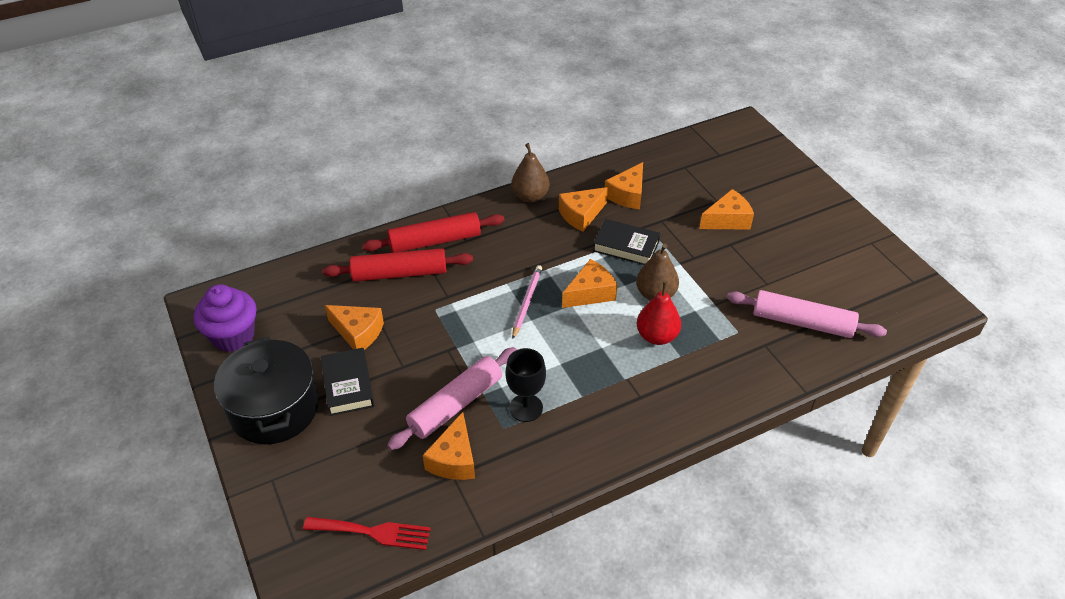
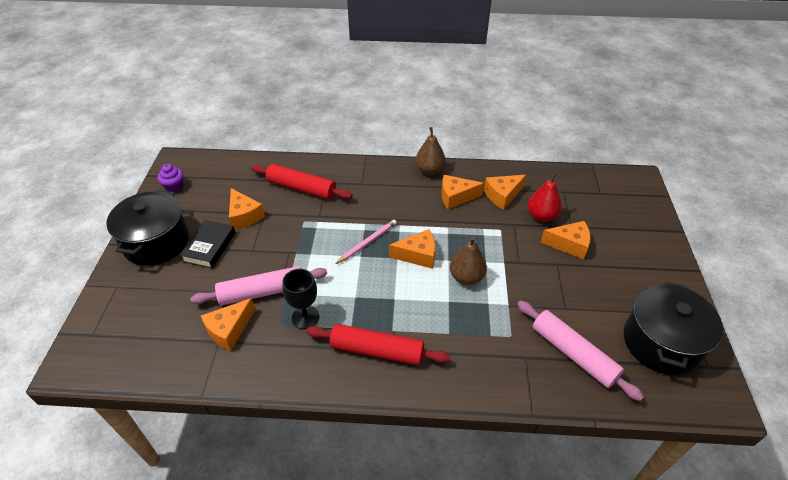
camera: 30 degrees right, 0 degrees up
purple cupcake [193,284,257,352] -> purple cupcake [157,164,183,193], size x0.58
red fork [303,517,431,550] -> none
red rolling pin [362,212,504,253] -> red rolling pin moved to [306,324,450,365]
black book [593,219,660,265] -> none
red pear [637,281,681,345] -> red pear moved to [528,172,562,222]
none -> black pot [624,281,723,375]

